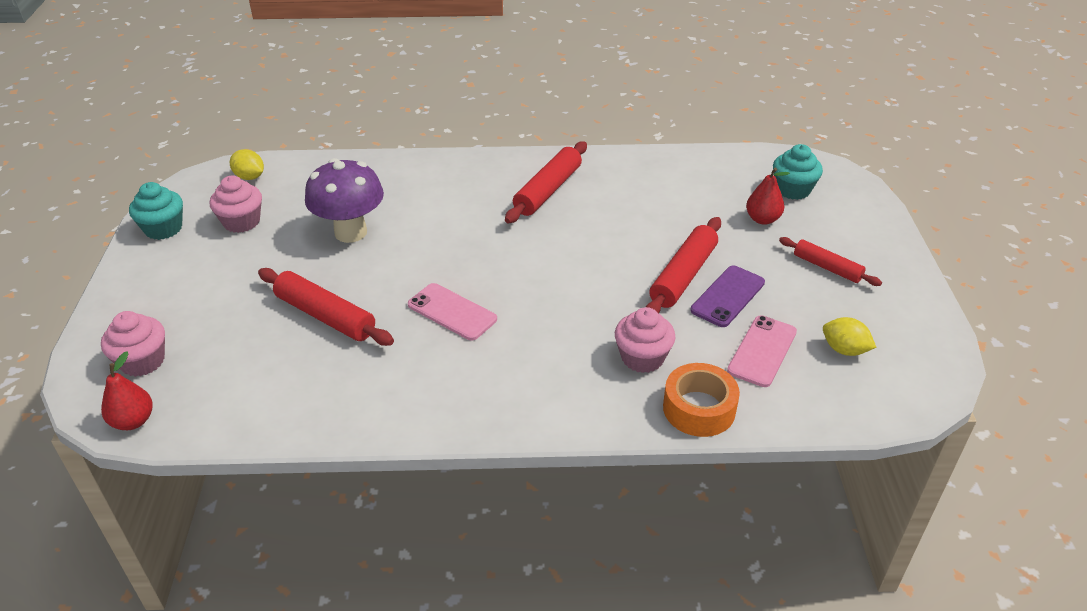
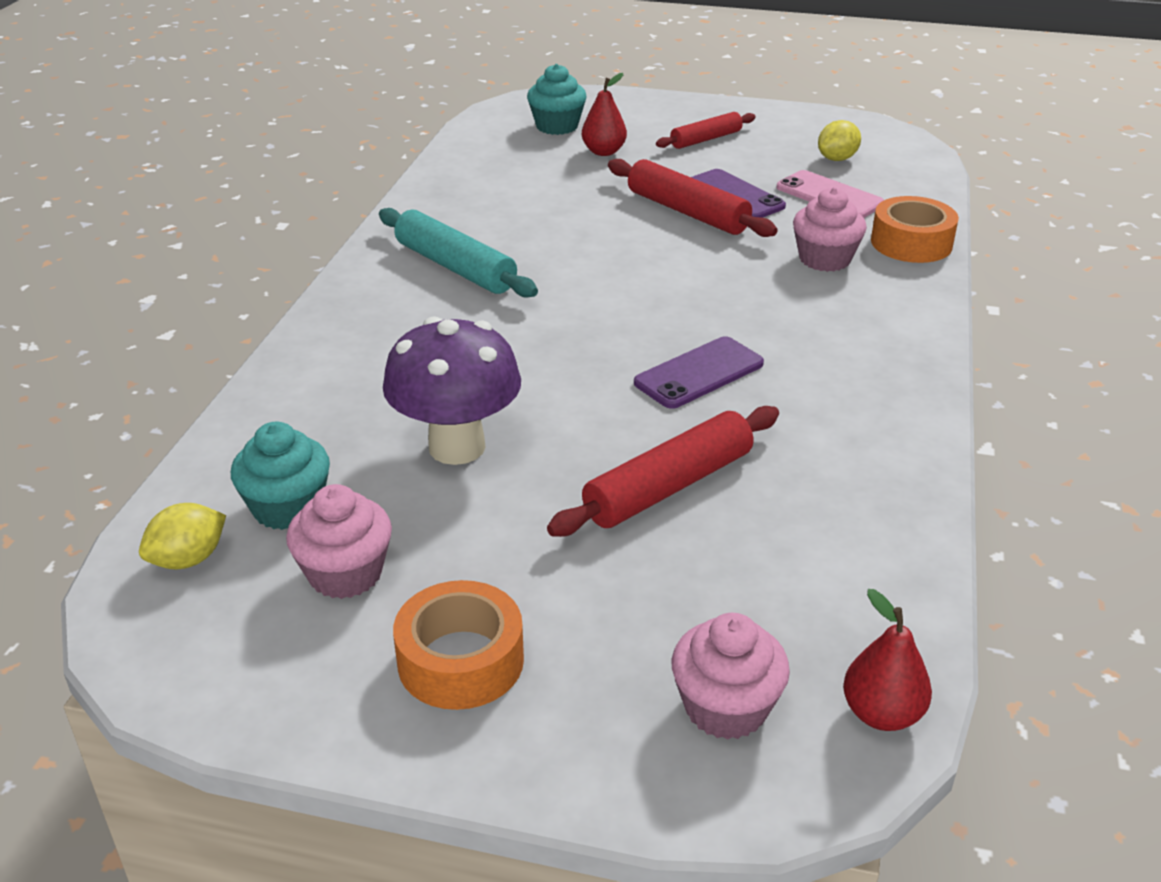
camera: 75 degrees left, 5 degrees down
turquoise cupcake [129,182,183,240] -> turquoise cupcake moved to [231,422,330,530]
pink phone [408,283,497,340] -> purple phone [634,336,764,409]
red rolling pin [505,141,587,223] -> turquoise rolling pin [379,208,538,298]
none -> orange tape [393,580,524,710]

